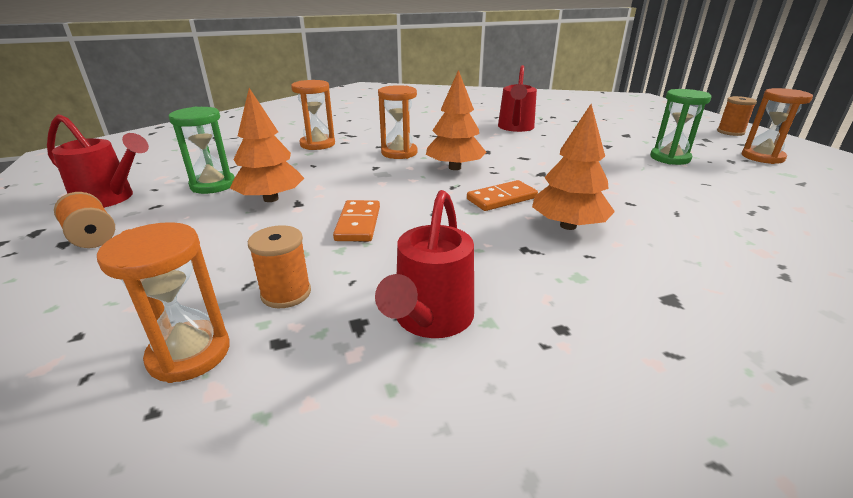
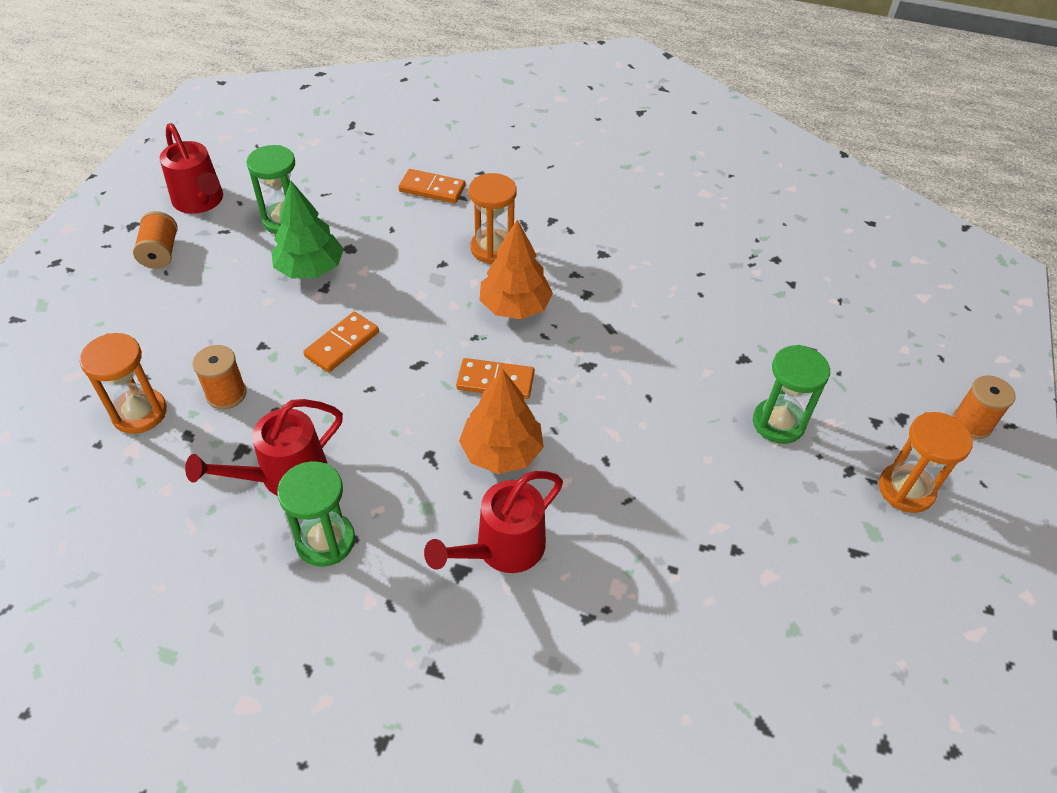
camera: 35 degrees right, 20 degrees up
orange tree [230,88,304,202] -> green tree [271,181,344,278]
orange hourglass [291,80,335,150] -> orange domino [398,169,466,203]
red watering can [498,65,537,132] -> red watering can moved to [424,471,563,573]
none -> green hourglass [277,461,355,567]

